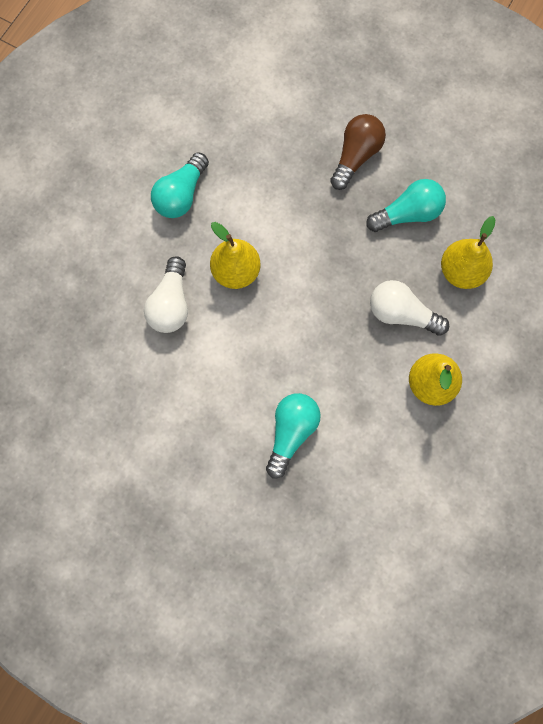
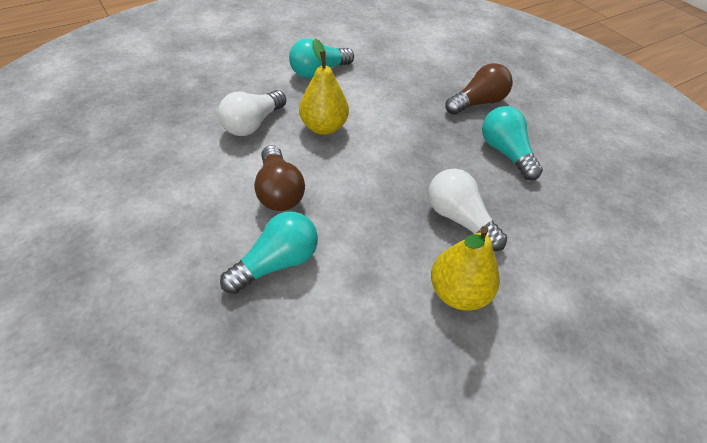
camera: 25 degrees right, 25 degrees down
turquoise light bulb [366,179,446,232] -> turquoise light bulb turned 120 degrees counterclockwise [482,106,543,180]
yellow pear [441,216,496,289] -> none
none -> brown light bulb [254,145,305,211]

